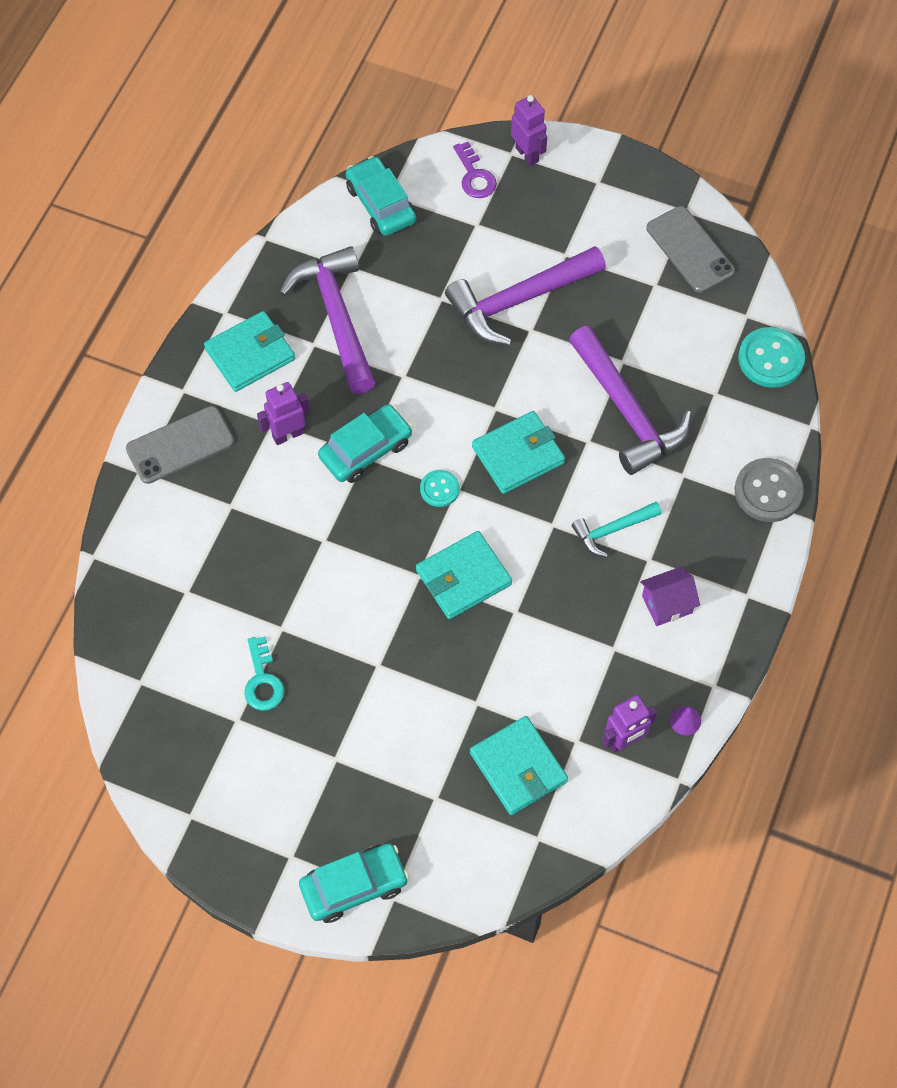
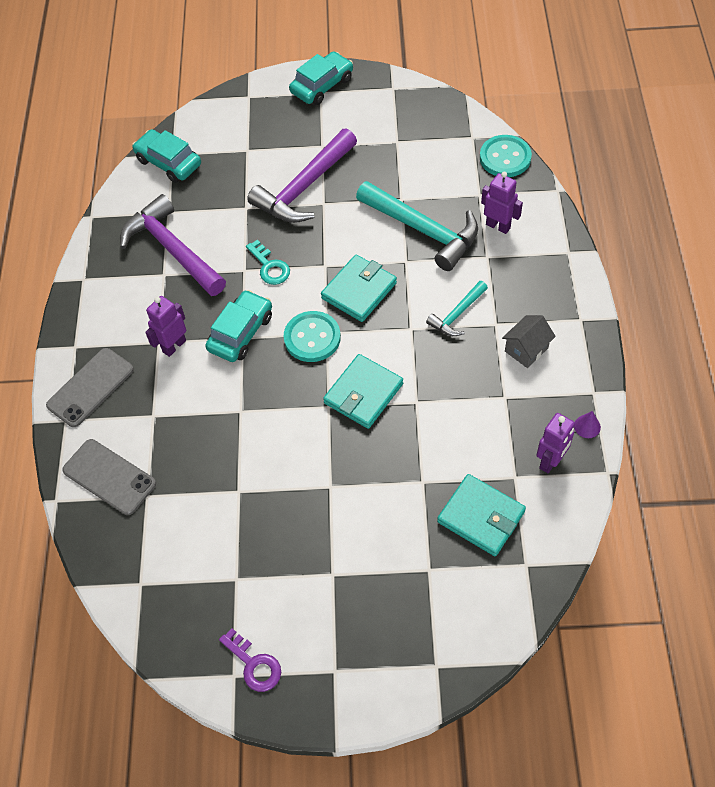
camera: 20 degrees left, 5 degrees down
turquoise wallet [204,311,295,392] -> none
turquoise key [244,636,284,711] -> turquoise key moved to [246,240,290,285]
turquoise car [299,843,409,923] -> turquoise car moved to [289,51,353,105]
turquoise button [420,470,459,507] -> turquoise button [284,311,341,362], size x1.72
purple key [453,142,497,198] -> purple key moved to [219,628,281,692]
purple robot [511,95,547,166] -> purple robot moved to [481,172,523,234]
purple hammer [569,326,692,475] -> turquoise hammer [356,181,478,271]
purple house [640,567,700,626] -> grey house [502,315,556,368]
grey phone [646,206,735,293] -> grey phone moved to [62,439,156,515]
grey button [735,458,804,522] -> none

